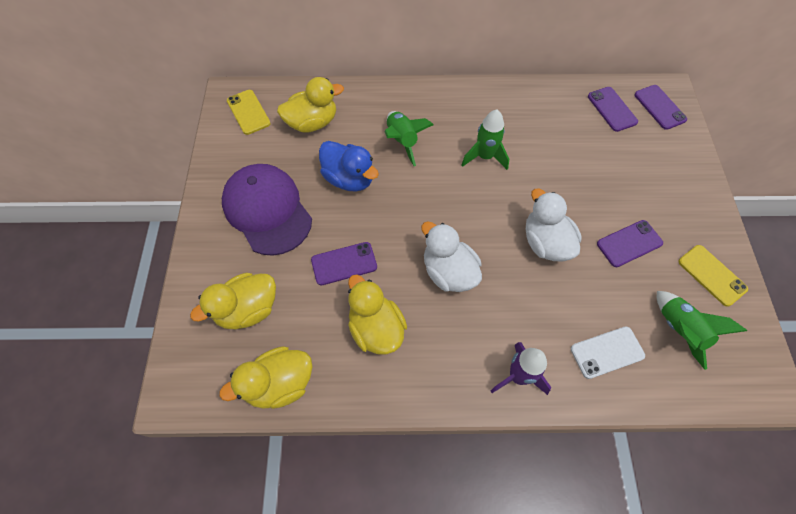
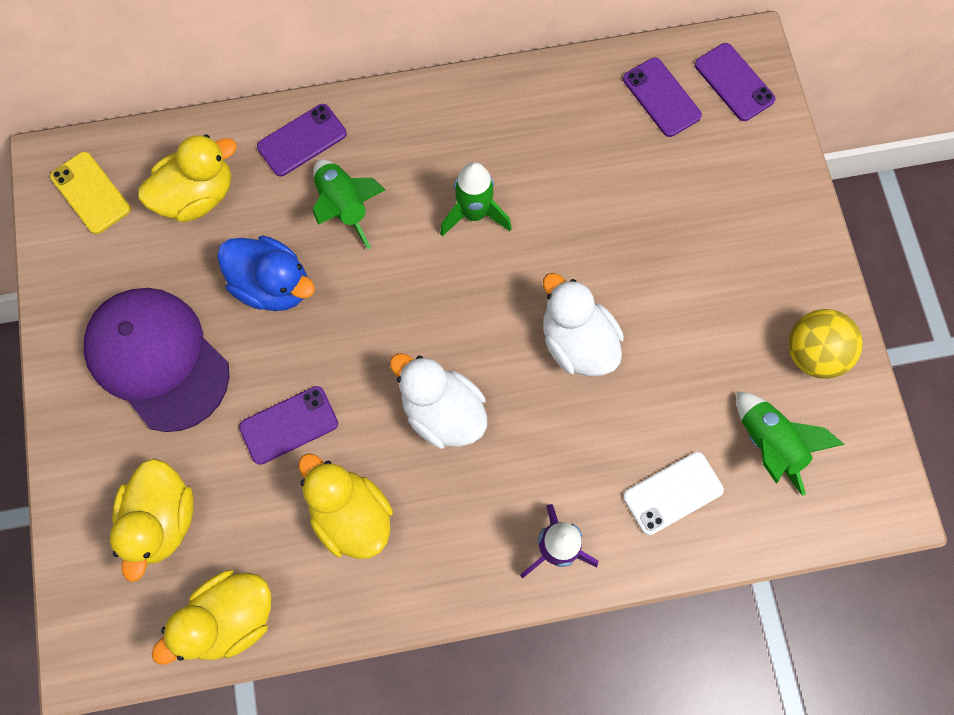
camera: 10 degrees left, 10 degrees up
yellow duck [190,273,276,329] -> yellow duck turned 45 degrees counterclockwise [110,458,194,582]
purple phone [597,220,663,267] -> purple phone moved to [257,104,347,177]
yellow phone [678,245,748,307] -> yellow ball [788,309,863,379]

